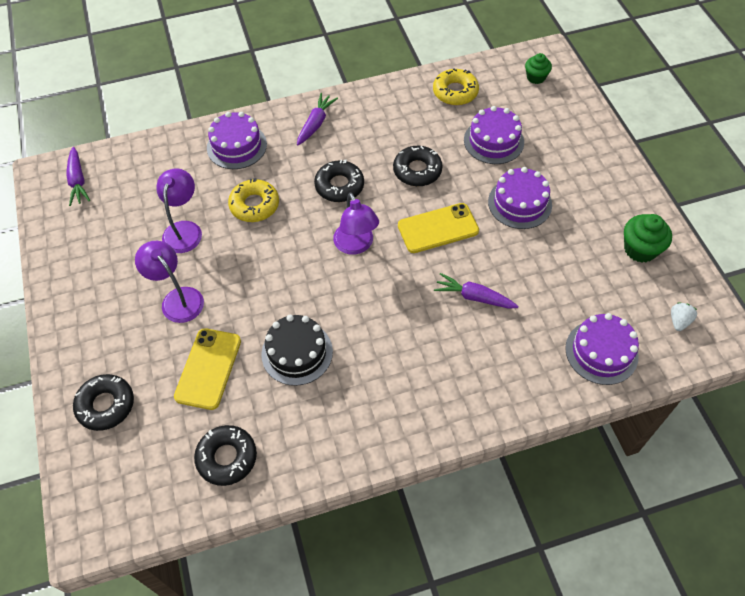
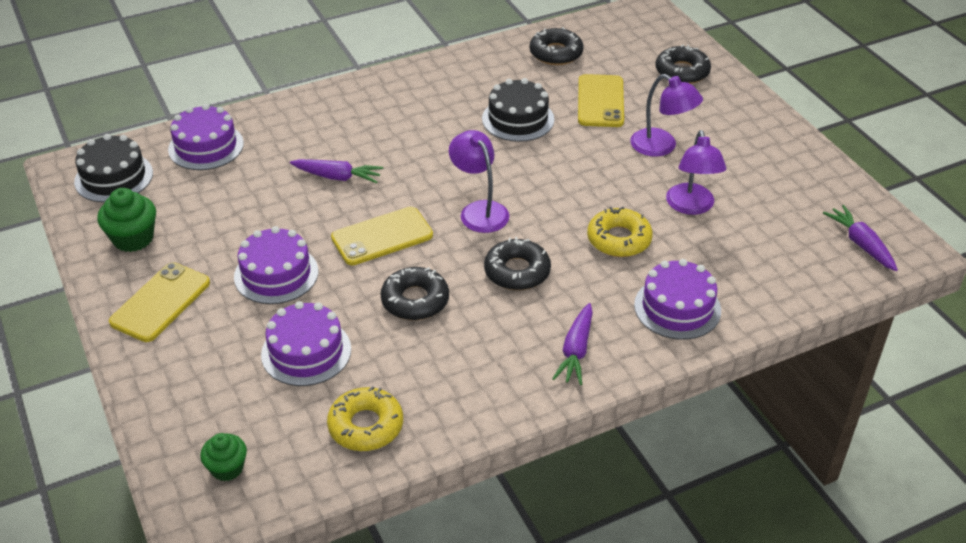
camera: 170 degrees right, 15 degrees down
white strawberry [671,302,697,331] -> black cake [74,134,153,202]
none -> yellow phone [109,263,210,342]

